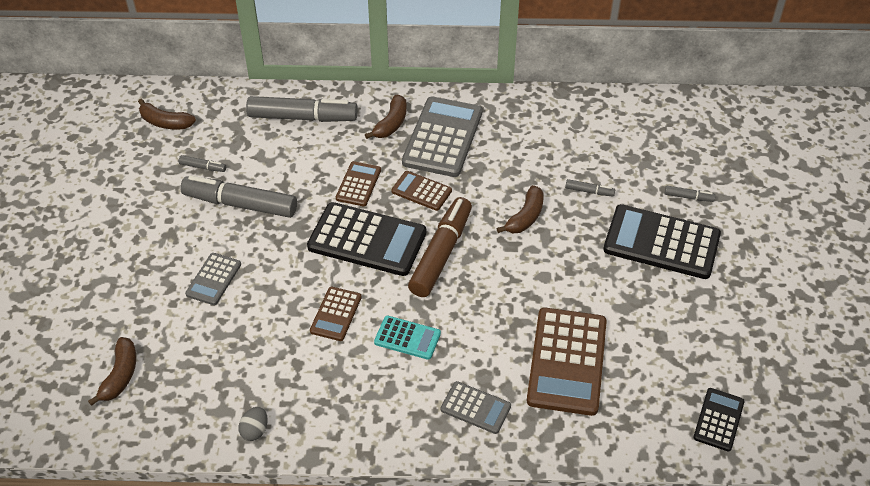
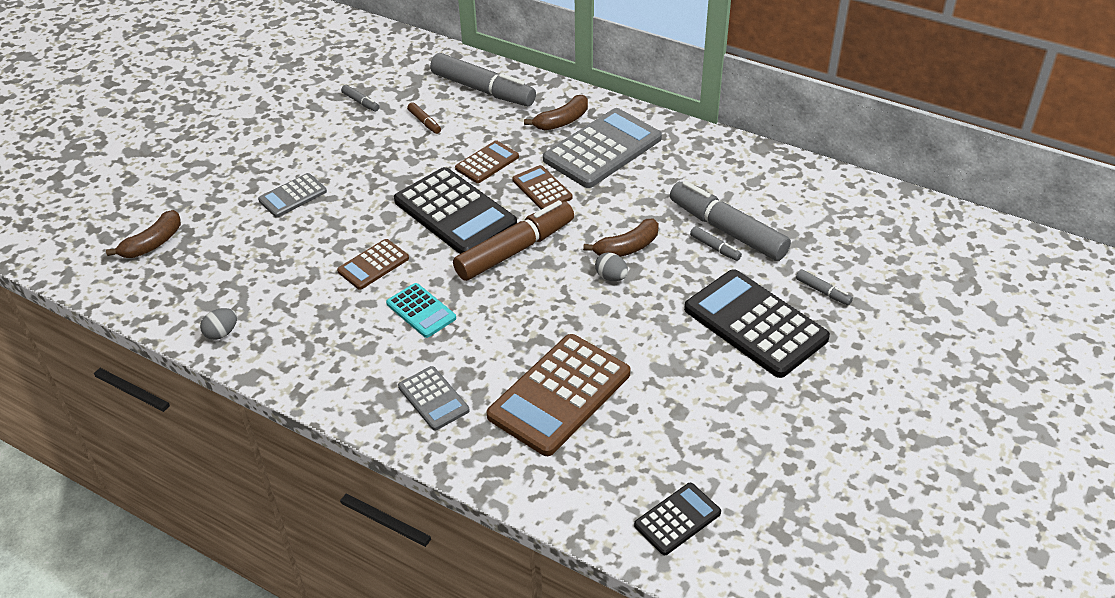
camera: 30 degrees right, 5 degrees down
brown banana [138,98,196,129] -> none
grey marker [180,175,297,218] -> grey marker moved to [670,181,791,261]
none -> brown marker [407,102,441,134]
none -> grey egg [595,252,628,281]

